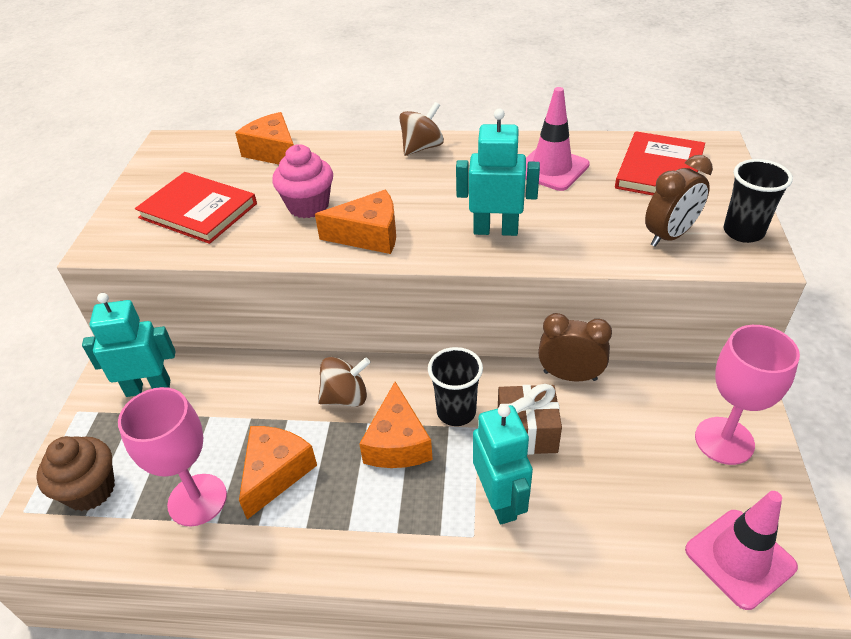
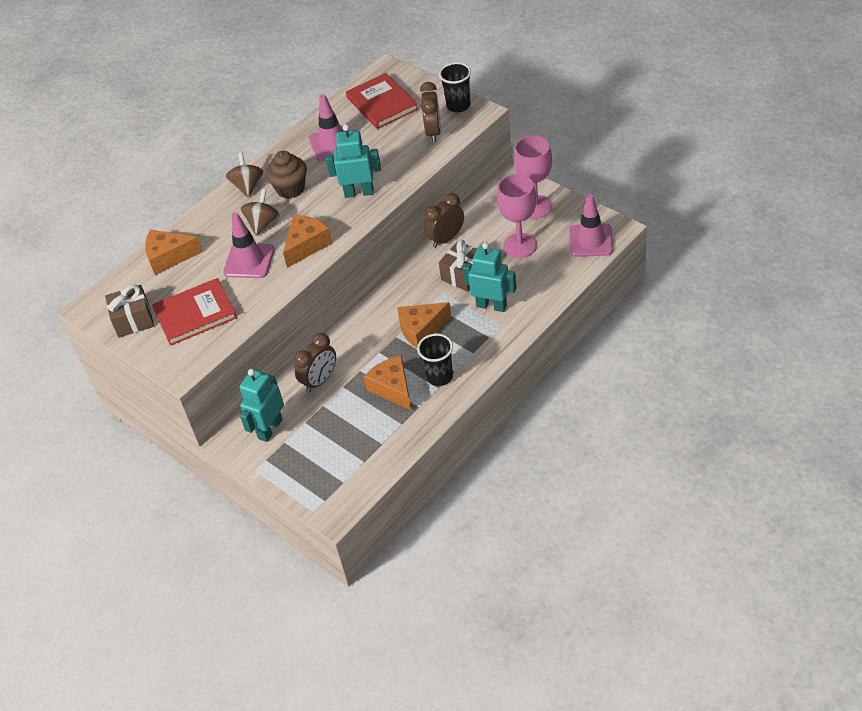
camera: 50 degrees left, 5 degrees up
brown cupcake [36,436,115,511] -> brown cupcake moved to [266,151,307,199]
pink goblet [118,387,227,526] -> pink goblet moved to [497,174,537,258]
pink cupcake [272,144,333,218] -> pink traffic cone [223,212,275,278]
brown spinning top [318,357,371,407] -> brown spinning top moved to [241,189,280,236]
orange cheese [359,382,433,468] -> orange cheese turned 120 degrees clockwise [397,302,451,348]
black cup [428,347,483,426] -> black cup moved to [417,334,453,386]
turquoise robot [456,108,540,236] -> turquoise robot turned 45 degrees clockwise [326,124,381,198]
none -> brown gift [105,285,154,338]
none -> brown clock [294,333,336,392]

